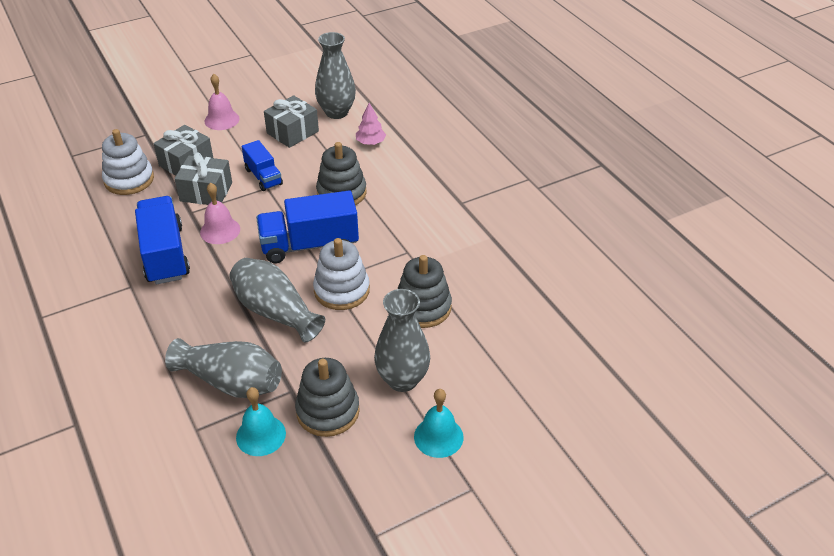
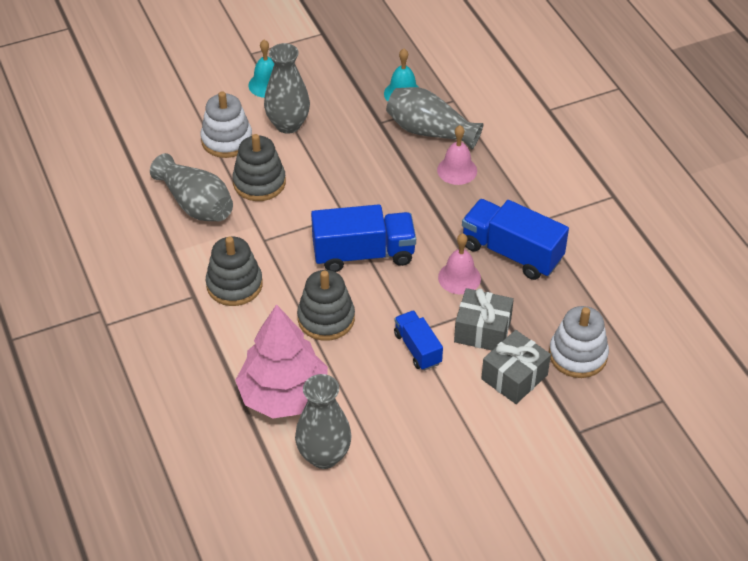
camera: 175 degrees left, 5 degrees up
blue truck [135,196,190,285] -> blue truck turned 135 degrees clockwise [462,199,569,280]
pink bell [205,74,240,130] -> pink bell moved to [437,125,477,185]
grey vase [230,258,325,342] -> grey vase moved to [150,153,233,221]
grey gift [264,95,319,148] -> none
grey stacking toy [295,358,360,437] -> grey stacking toy moved to [206,236,263,306]
white stacking toy [313,238,370,310] -> white stacking toy moved to [201,91,252,158]
pink tree [356,103,386,145] -> pink tree [235,304,328,418], size x2.34

